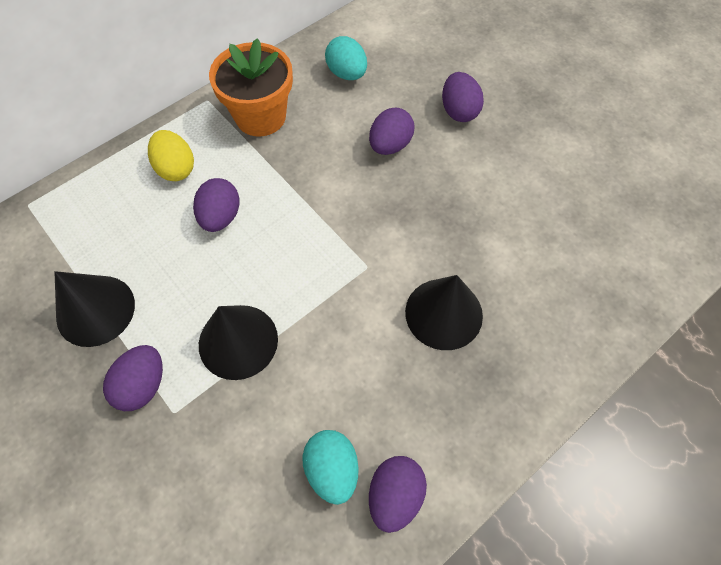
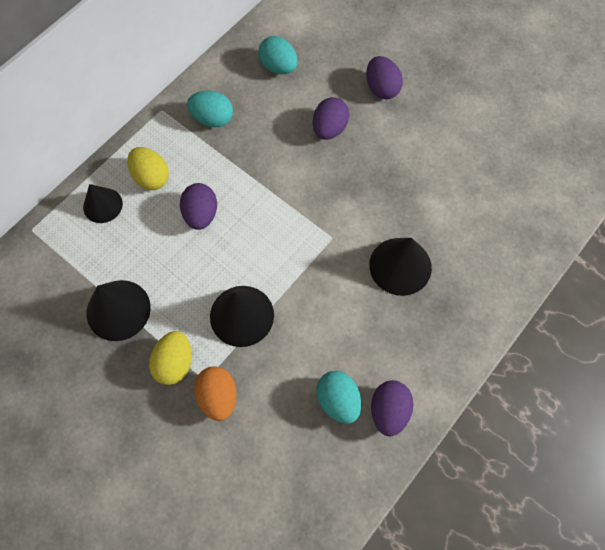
camera: 10 degrees left, 5 degrees up
purple egg [103,345,163,411] -> yellow egg [149,331,192,385]
orange flower pot [209,38,293,137] -> turquoise egg [187,91,233,127]
none -> black cone [83,184,123,223]
none -> orange egg [194,366,236,421]

